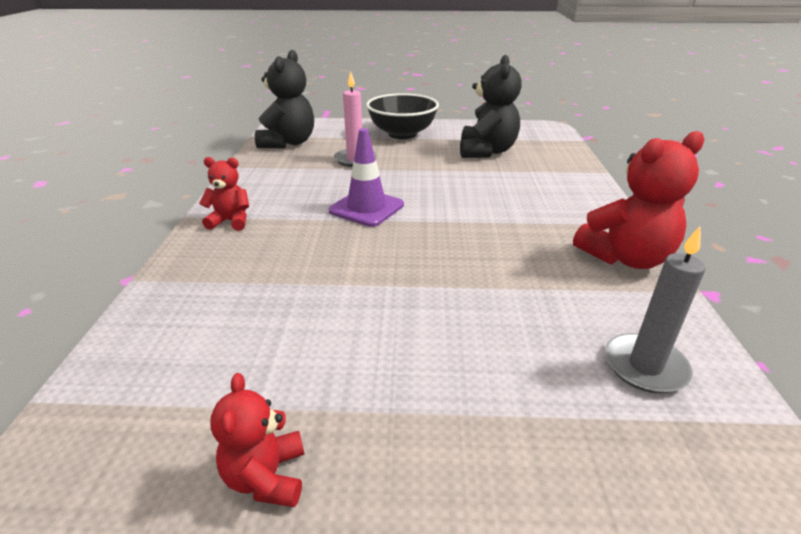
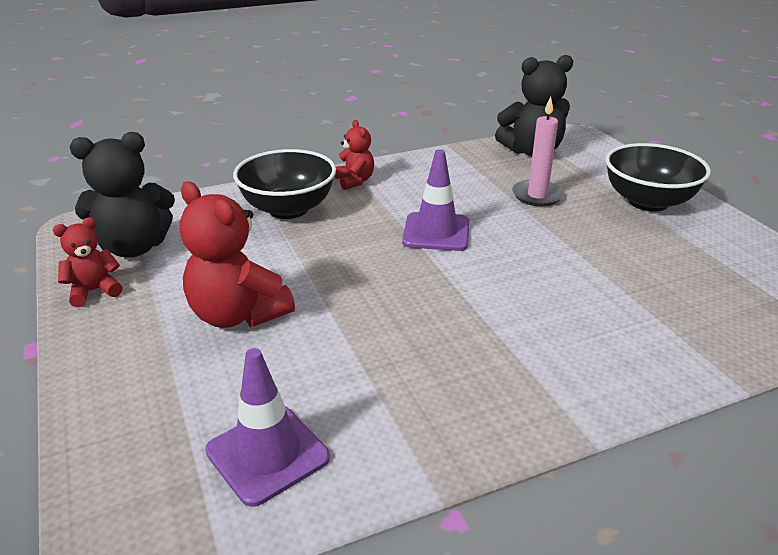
camera: 65 degrees right, 0 degrees up
black teddy bear [460,55,522,158] -> black teddy bear moved to [70,132,175,257]
red teddy bear [573,131,704,269] -> red teddy bear moved to [179,181,295,328]
grey candle [605,226,706,393] -> purple traffic cone [205,348,330,507]
none -> black bowl [233,149,336,219]

